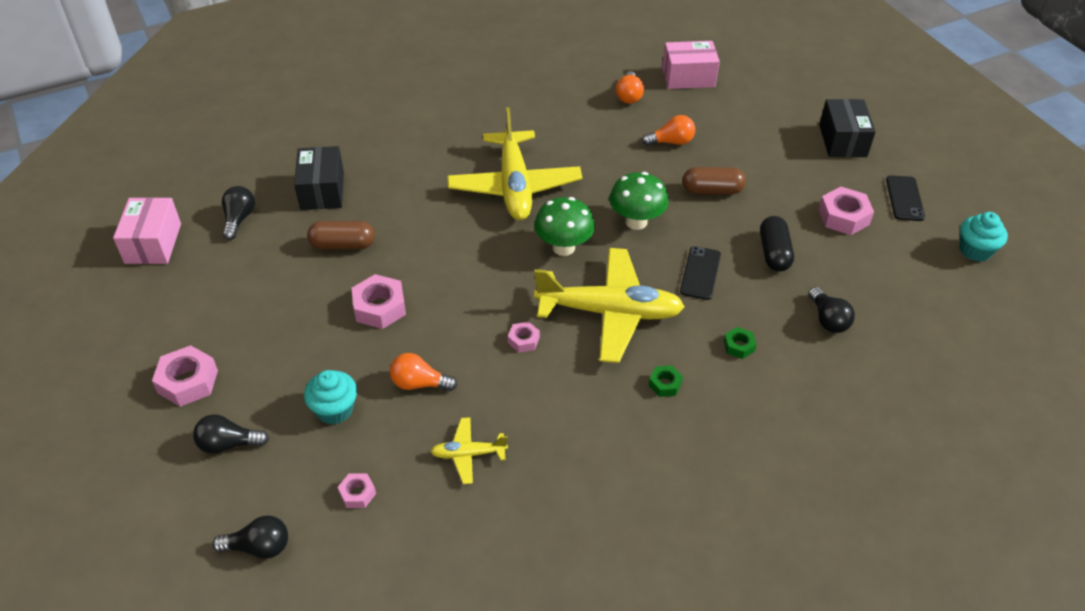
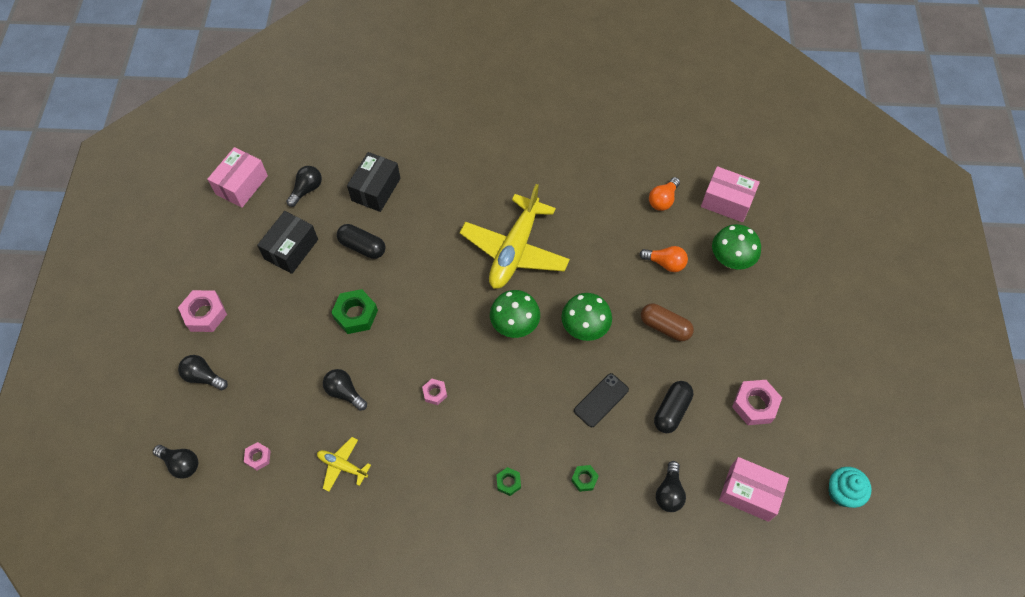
camera: 30 degrees right, 15 degrees up
turquoise cupcake [304,370,357,425] -> none
brown capsule [307,221,375,249] -> black capsule [337,224,385,259]
pink nut [352,274,406,329] -> green nut [331,289,378,334]
orange light bulb [390,353,457,391] -> black light bulb [323,369,367,411]
yellow plane [534,248,685,363] -> none
black box [819,99,876,157] -> black box moved to [257,211,318,274]
black phone [886,175,925,221] -> none
none -> green mushroom [712,224,761,269]
none -> pink box [719,457,789,522]

